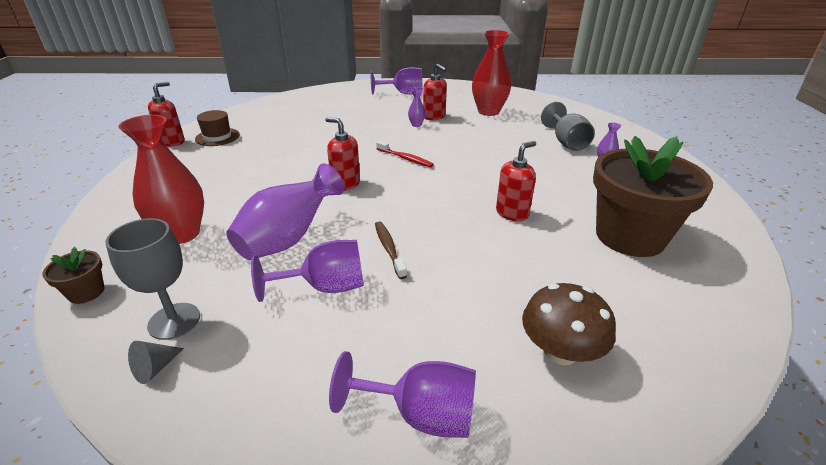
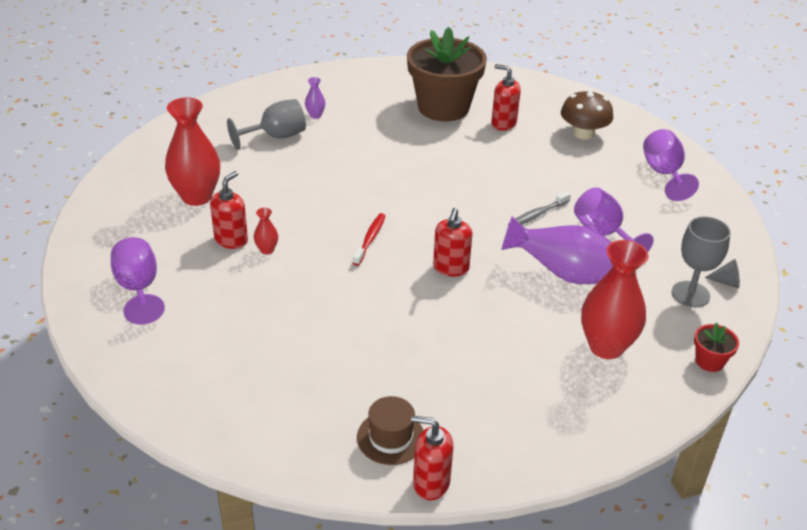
camera: 110 degrees left, 5 degrees up
brown flower pot [42,247,105,304] -> red flower pot [694,323,739,372]
brown toothbrush [375,221,407,279] -> grey toothbrush [508,191,571,225]
purple vase [408,90,426,127] -> red vase [254,208,278,255]
red soap dispenser [496,141,536,221] -> red soap dispenser moved to [491,64,521,131]

